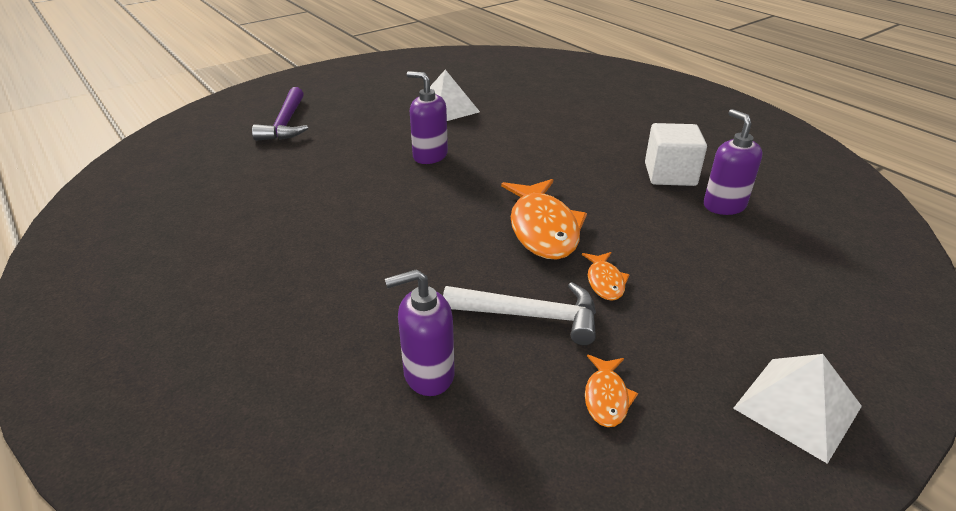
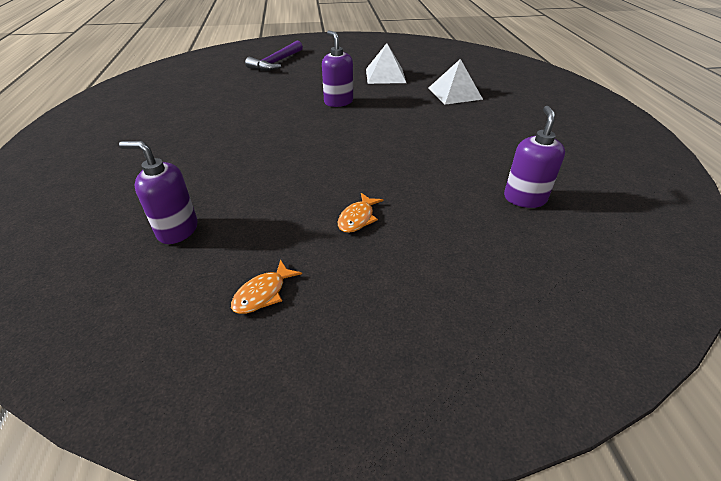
camera: 30 degrees right, 5 degrees up
white hammer [443,282,596,345] -> none
orange fish [501,179,587,260] -> none
white cube [645,123,707,186] -> none
white pyramid [733,354,862,464] -> white pyramid moved to [429,59,483,105]

